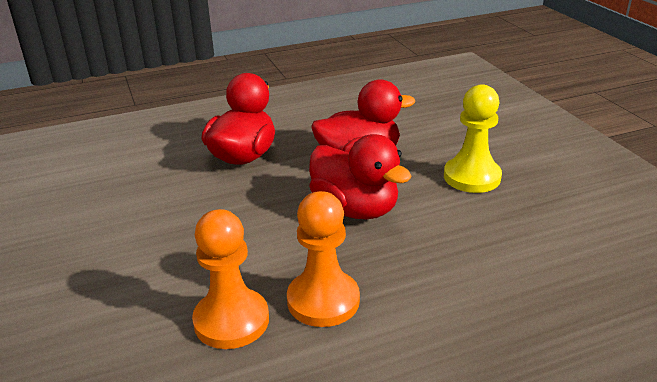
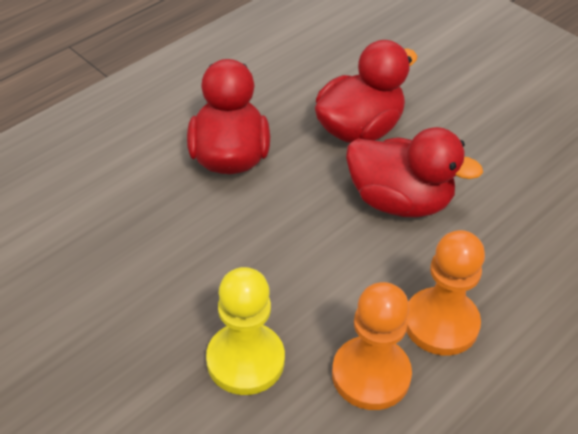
camera: 25 degrees left, 15 degrees up
yellow pawn [444,84,502,193] -> yellow pawn moved to [206,267,285,395]

